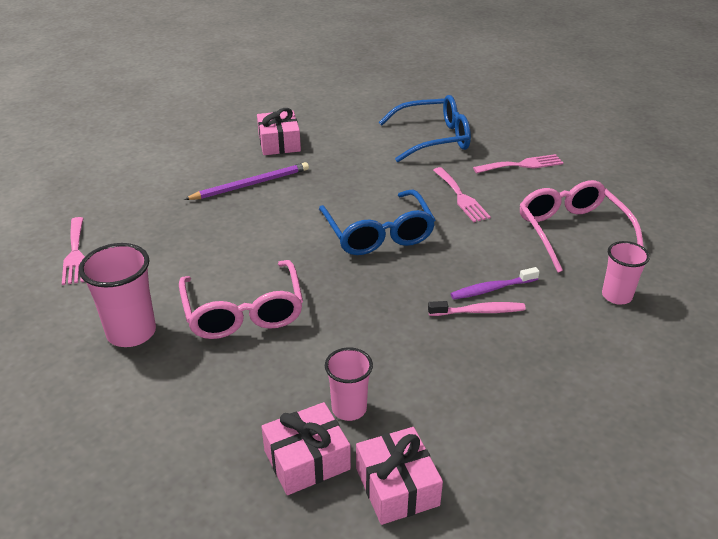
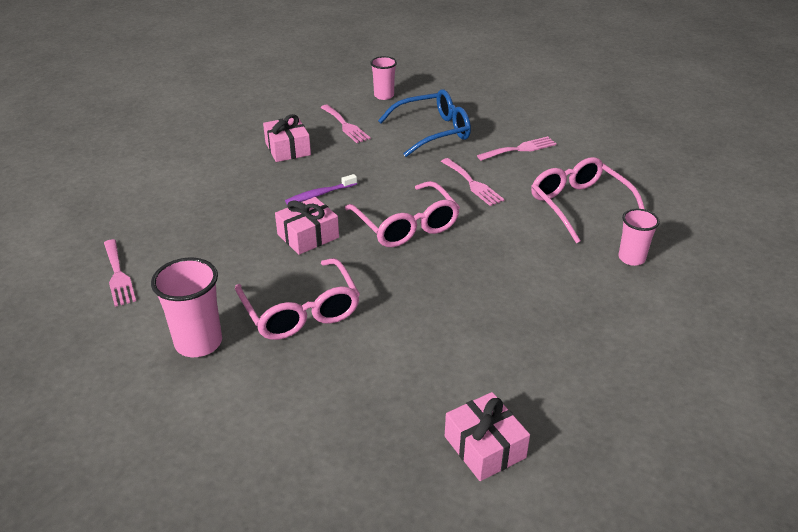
camera: 10 degrees left, 0 degrees up
purple pencil [184,162,309,200] -> none
pink gift [261,402,351,495] -> pink gift moved to [275,197,339,255]
blue glasses [319,189,435,255] -> pink glasses [345,181,460,247]
pink cup [325,347,373,421] -> pink cup moved to [370,56,397,100]
pink toothbrush [428,301,526,316] -> none
purple toothbrush [450,267,540,299] -> purple toothbrush moved to [285,174,357,205]
none -> pink fork [320,105,371,143]

